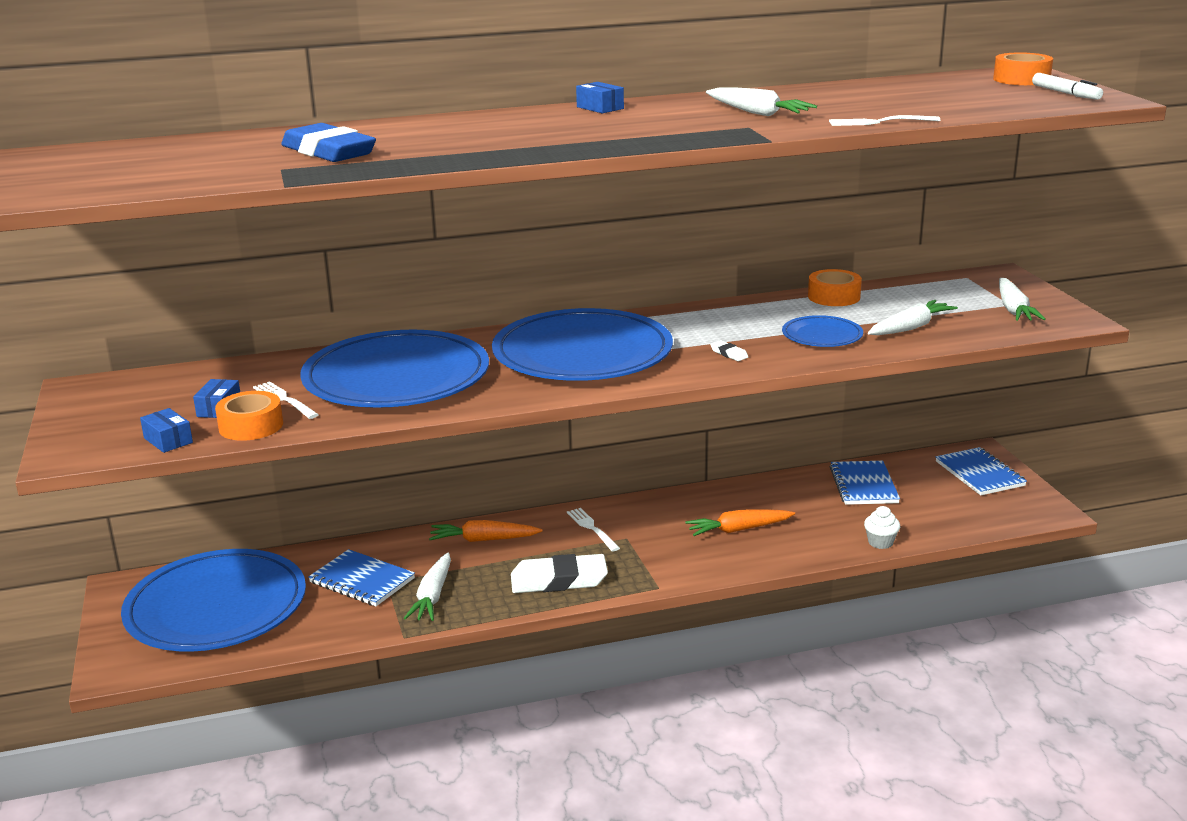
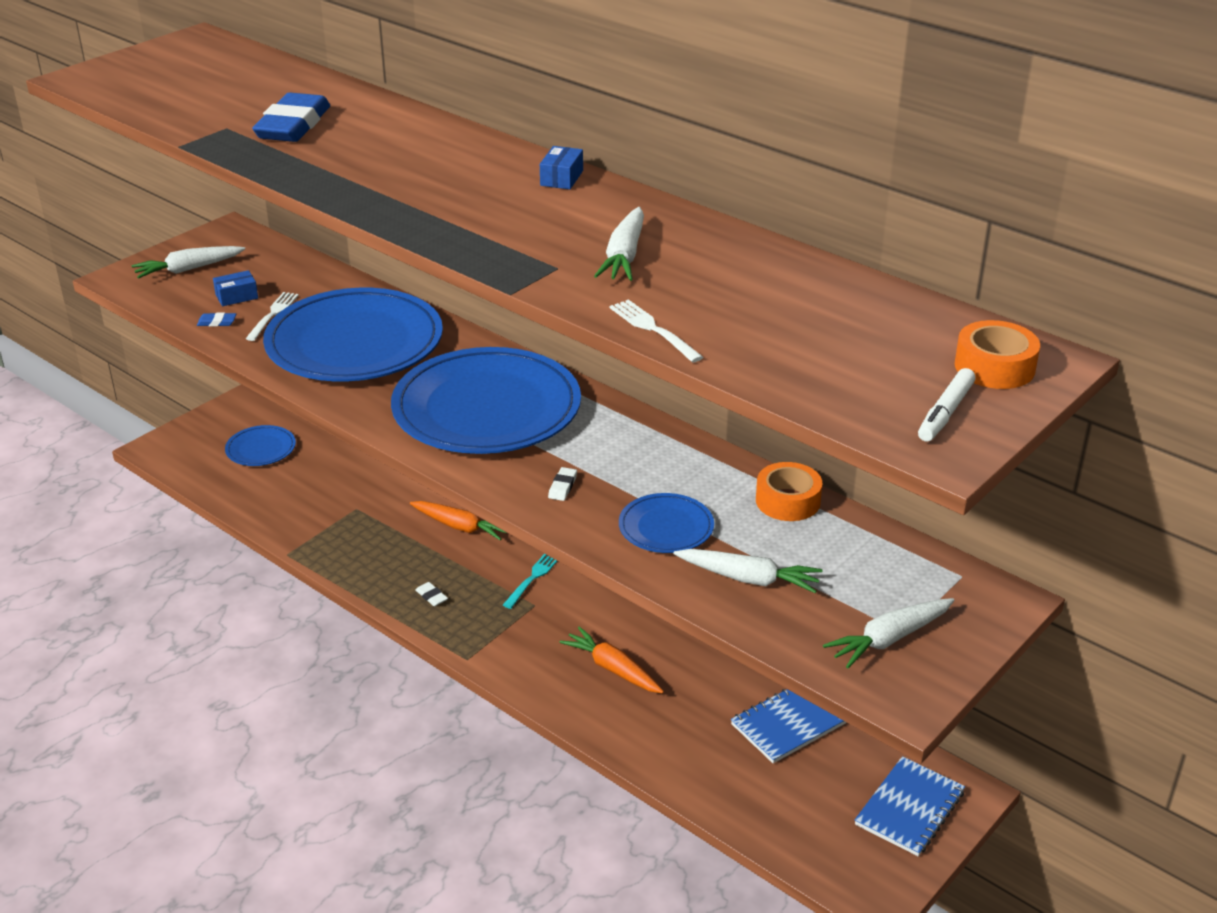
camera: 55 degrees right, 10 degrees up
blue plate [121,549,306,652] -> blue plate [225,425,296,466], size x0.45
blue box [140,408,193,453] -> none
orange tape [215,391,283,441] -> blue eraser [197,313,236,326]
blue notebook [308,549,415,606] -> none
white carrot [404,552,451,621] -> white carrot moved to [132,246,245,279]
orange carrot [429,520,542,542] -> orange carrot turned 150 degrees clockwise [410,501,507,540]
white eraser [511,554,608,593] -> white eraser [415,582,448,606], size x0.40
white fork [567,508,620,552] -> turquoise fork [503,554,557,609]
white cupcake [864,506,900,549] -> none

